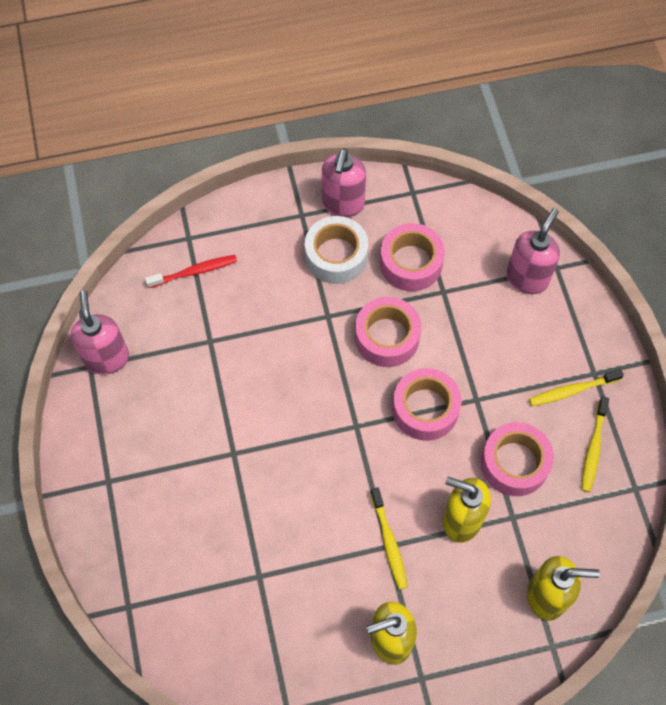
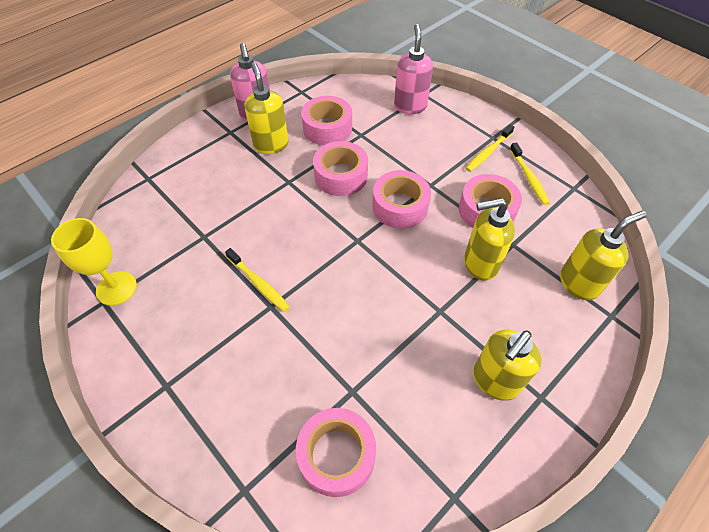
camera: 30 degrees left, 10 degrees down
pink soap dispenser [71,290,129,375] -> yellow goblet [51,218,137,306]
red toothbrush [145,255,237,288] -> none
white tape [305,216,368,284] -> yellow soap dispenser [245,62,289,154]
yellow toothbrush [370,487,407,590] -> yellow toothbrush moved to [225,248,290,312]
none -> pink tape [296,408,376,497]

